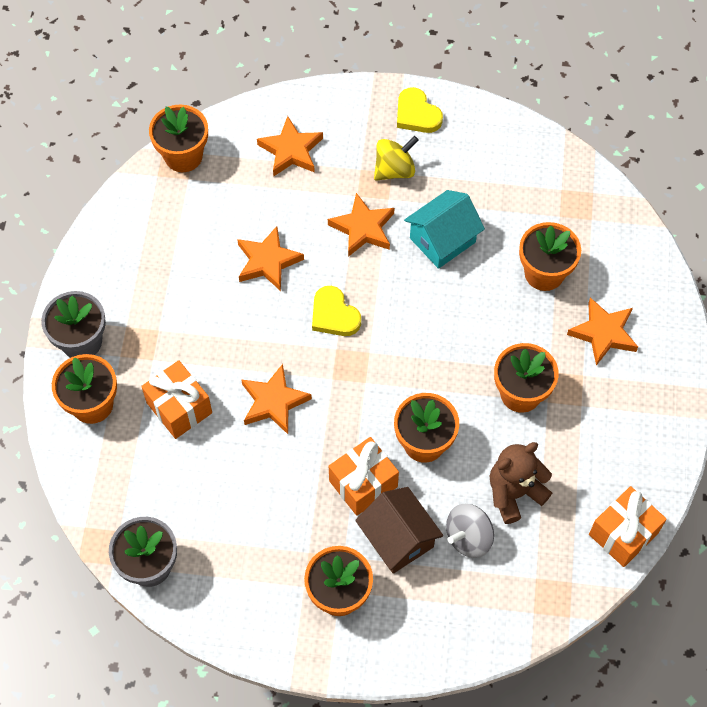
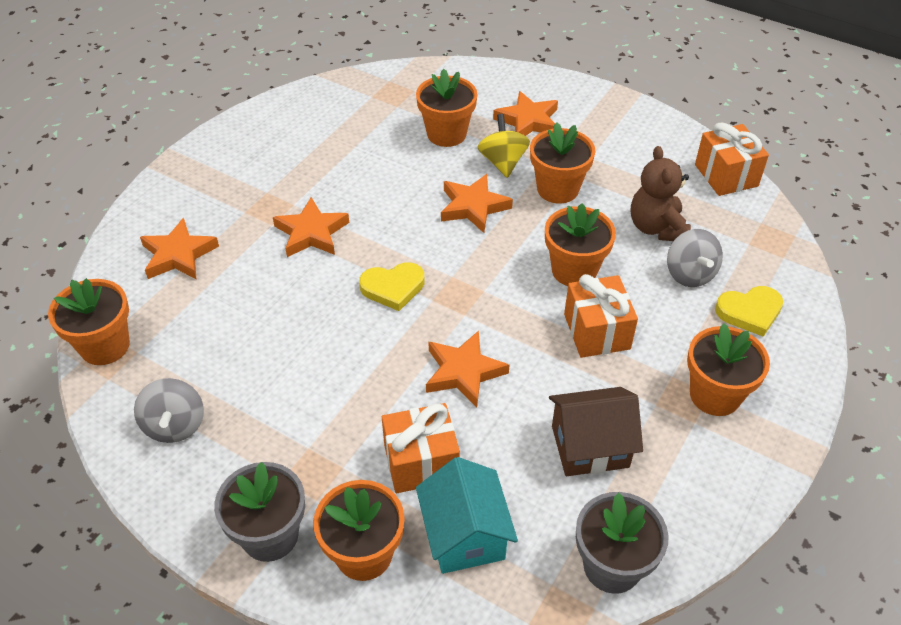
camera: 65 degrees left, 15 degrees down
orange star [237,226,304,291] -> orange star moved to [441,174,513,233]
brown house [355,487,443,574] -> brown house moved to [549,387,643,476]
yellow spinning top [374,136,419,181] -> yellow spinning top moved to [478,114,530,178]
yellow heart [397,87,443,133] -> yellow heart moved to [715,286,783,337]
turquoise house [404,190,485,269] -> turquoise house moved to [416,457,518,574]
none -> grey spinning top [134,378,204,443]

